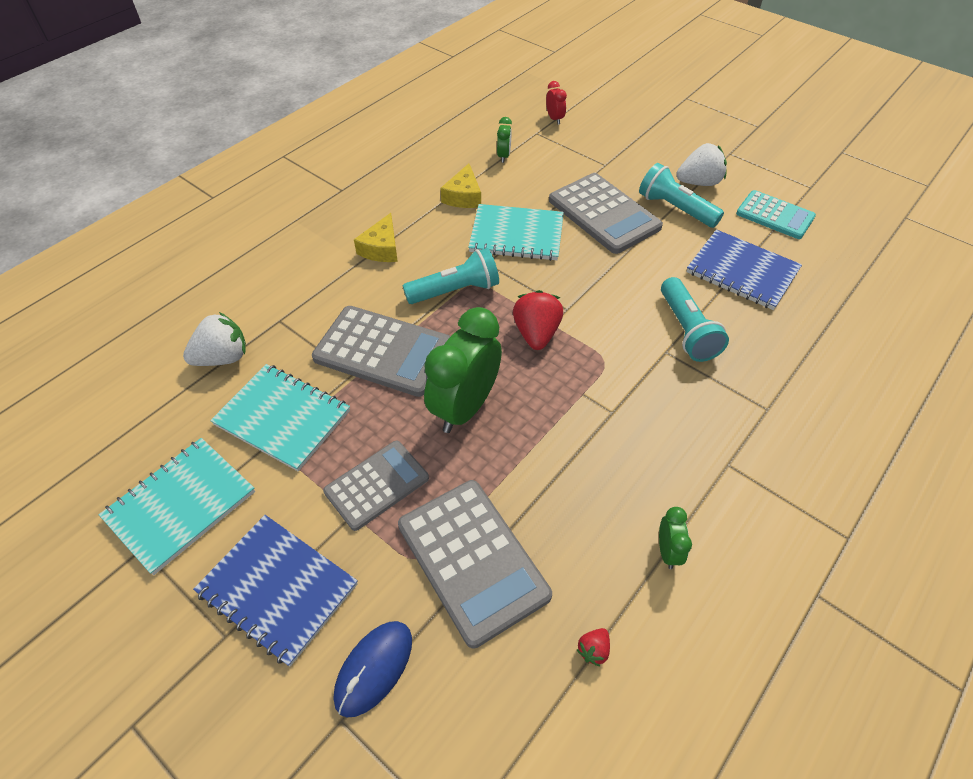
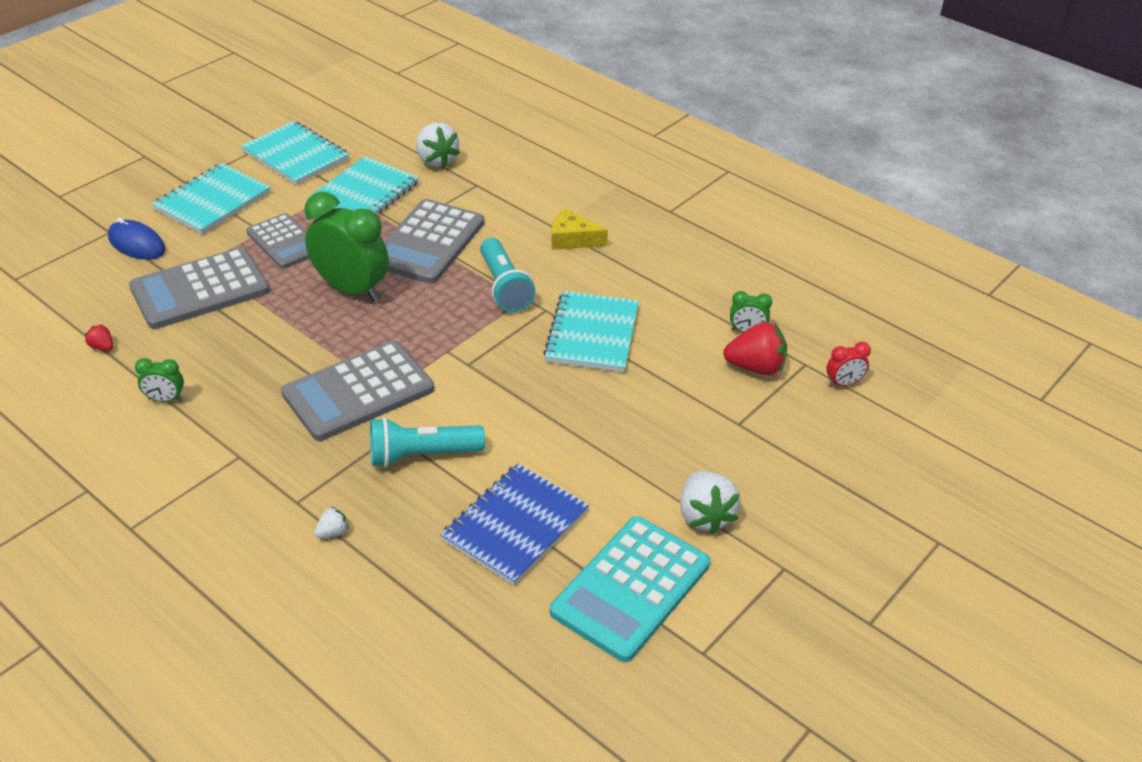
camera: 90 degrees right, 10 degrees down
blue notebook [193,515,358,666] -> turquoise notebook [152,163,270,234]
yellow cheese [440,164,481,208] -> none
red strawberry [513,290,563,350] -> red strawberry moved to [723,322,787,375]
grey calculator [549,173,663,254] -> grey calculator moved to [281,341,434,441]
turquoise flashlight [639,163,724,228] -> none
turquoise calculator [736,190,816,239] -> turquoise calculator [550,516,710,662], size x1.53
none -> white strawberry [314,506,348,538]

